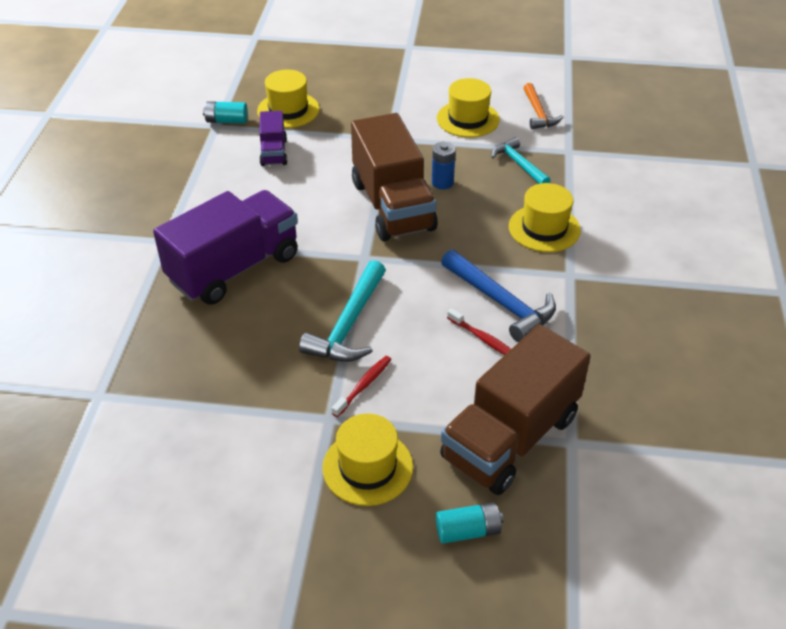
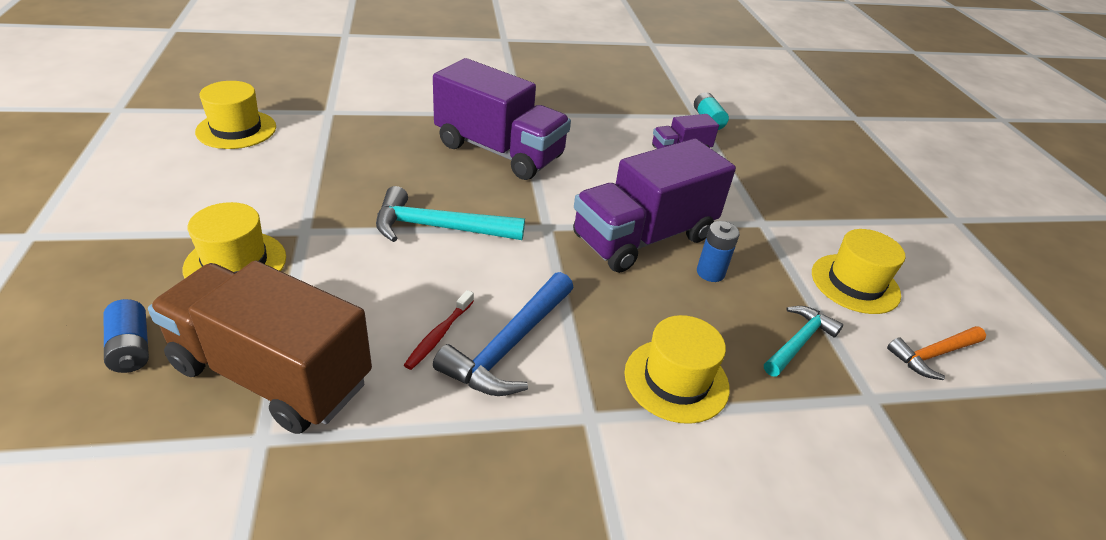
camera: 70 degrees right, 5 degrees down
yellow hat [257,70,319,128] -> yellow hat moved to [195,81,276,149]
red toothbrush [332,356,392,417] -> none
brown truck [351,113,438,241] -> purple truck [573,138,736,273]
turquoise battery [436,502,504,544] -> blue battery [104,299,149,373]

